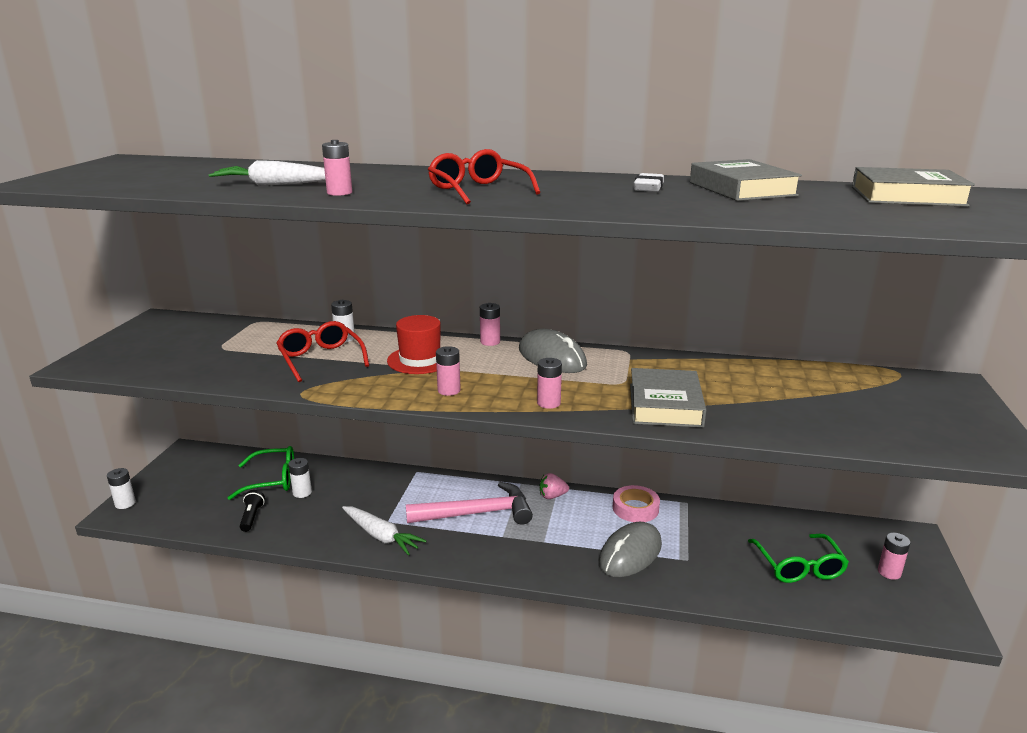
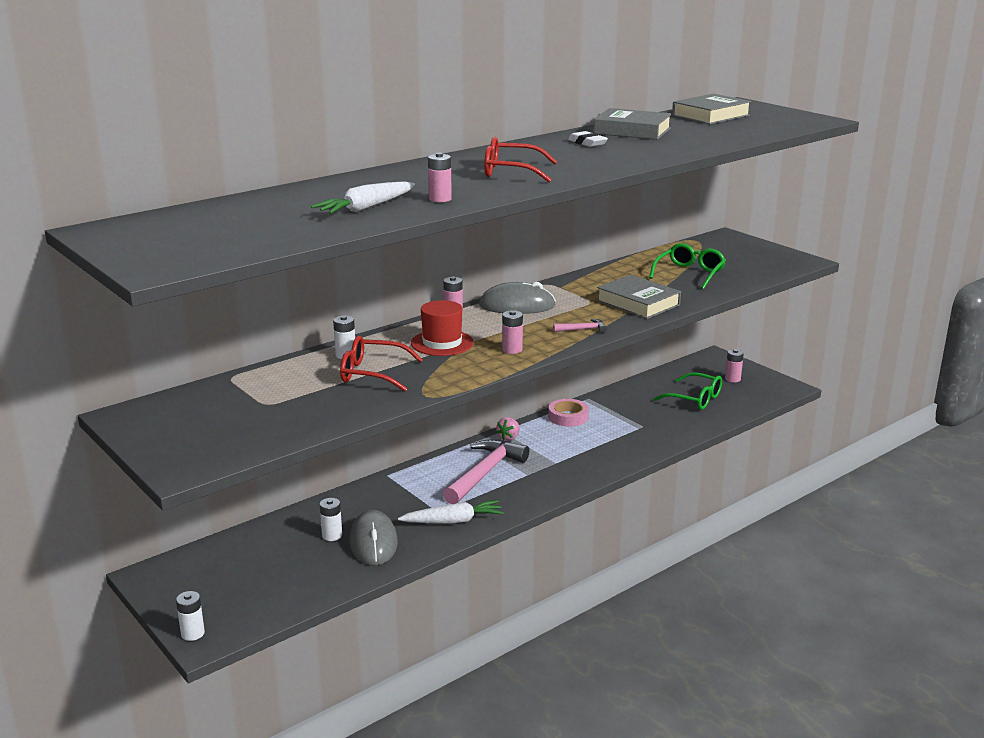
camera: 50 degrees left, 0 degrees up
green glasses [228,446,294,500] -> green glasses moved to [649,243,726,289]
black flashlight [240,490,265,532] -> none
pink battery [537,358,562,409] -> pink hammer [553,319,607,333]
grey mouse [599,522,662,577] -> grey mouse moved to [349,510,398,565]

